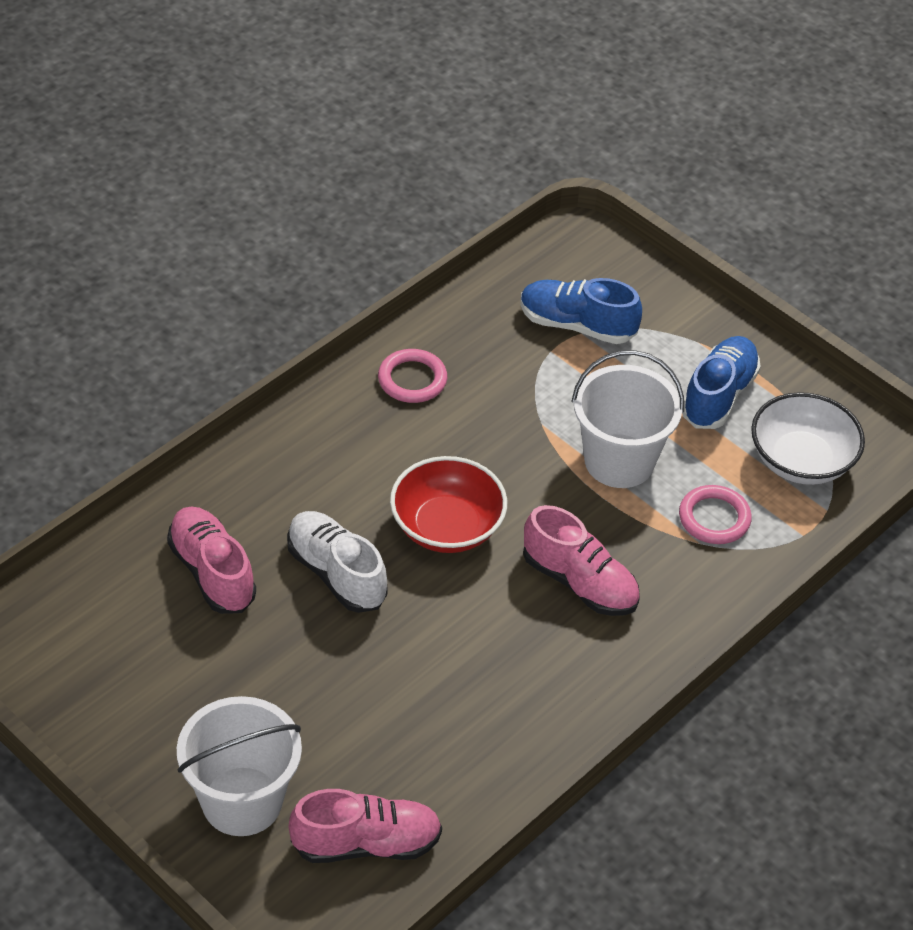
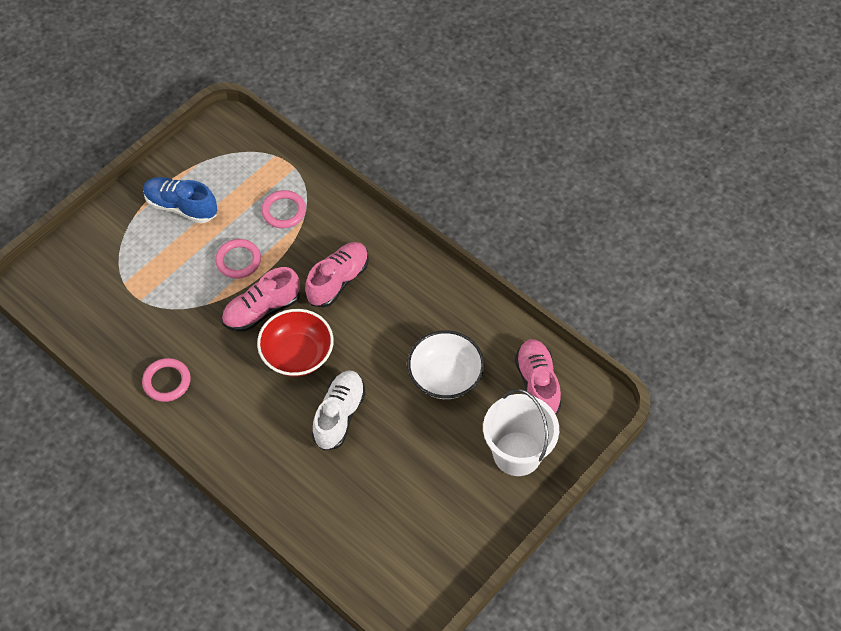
camera: 90 degrees left, 10 degrees up
pink shoe [167,506,256,614] -> pink shoe moved to [222,267,300,332]
white shoe [287,511,387,613] -> white shoe turned 150 degrees clockwise [312,370,366,451]
blue shoe [520,278,642,344] -> none
white bucket [572,350,684,488] -> pink ring [215,239,261,279]
white bowl [751,392,865,485] -> white bowl moved to [407,330,484,399]

